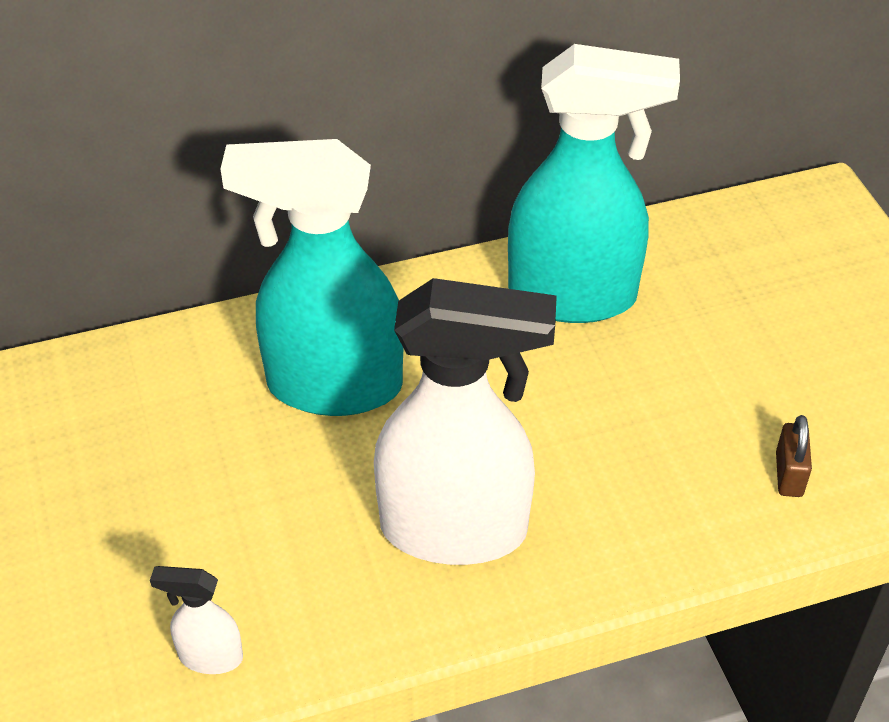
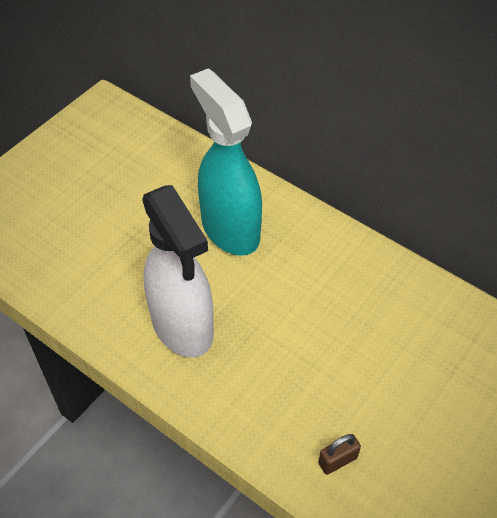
camera: 55 degrees right, 5 degrees up
white spray bottle [150,566,243,674] -> none
turquoise spray bottle [508,44,680,323] -> none

